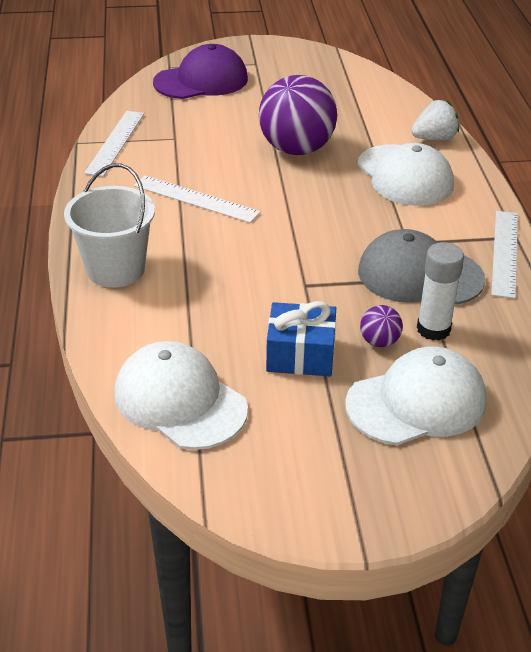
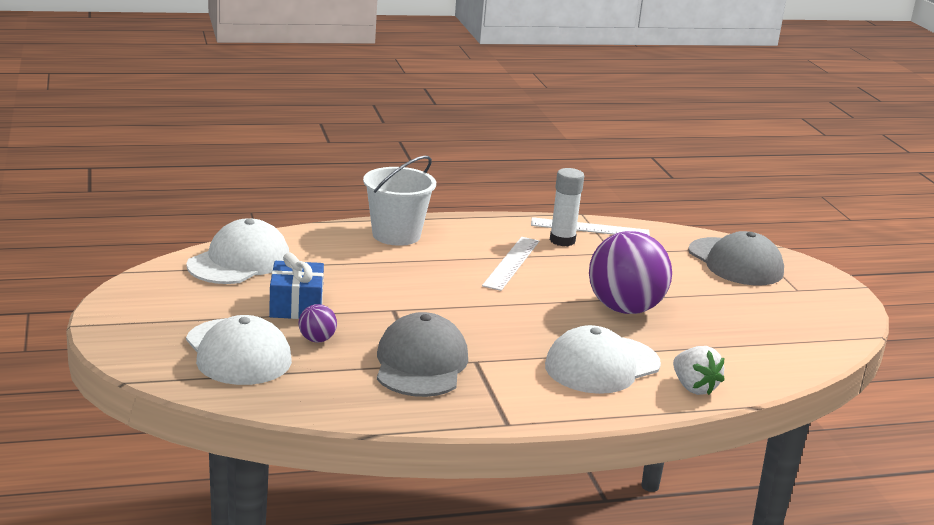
camera: 80 degrees right, 15 degrees down
purple cap [153,44,248,99] -> grey cap [688,231,784,285]
white glue stick [417,242,464,341] -> white glue stick moved to [550,168,584,246]
white ruler [491,211,518,299] -> none

